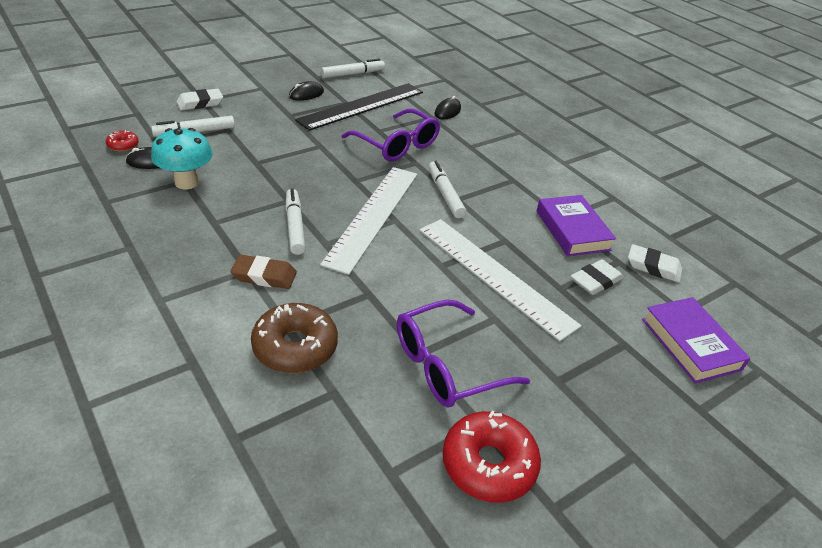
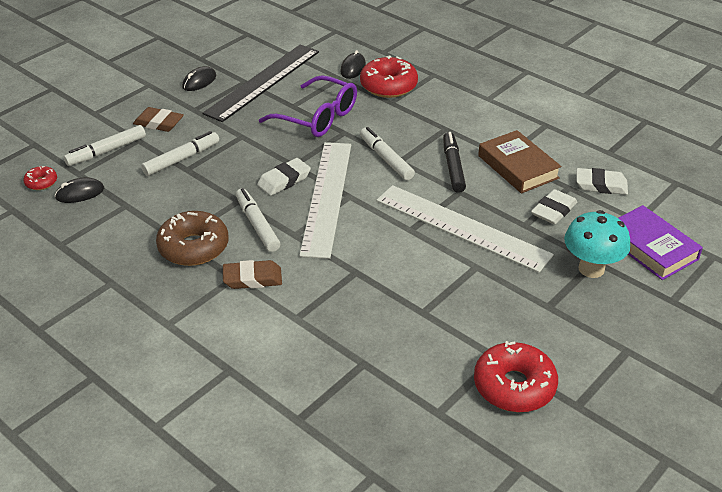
camera: 10 degrees left, 0 degrees up
turquoise mushroom [151,128,213,189] -> turquoise mushroom moved to [564,210,630,278]
white eraser [176,89,223,110] -> white eraser moved to [257,158,311,196]
brown donut [251,303,338,373] -> brown donut moved to [156,211,229,266]
white marker [321,59,385,78] -> white marker moved to [141,131,219,176]
purple glasses [397,300,530,407] -> none
purple book [536,195,616,256] -> brown book [478,130,562,193]
none -> brown eraser [133,107,183,132]
none -> red donut [360,56,418,98]
none -> black marker [443,132,466,193]

